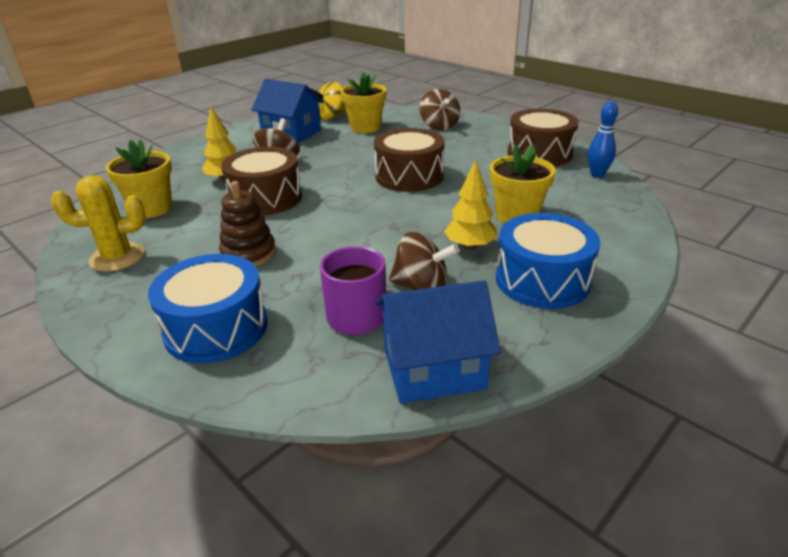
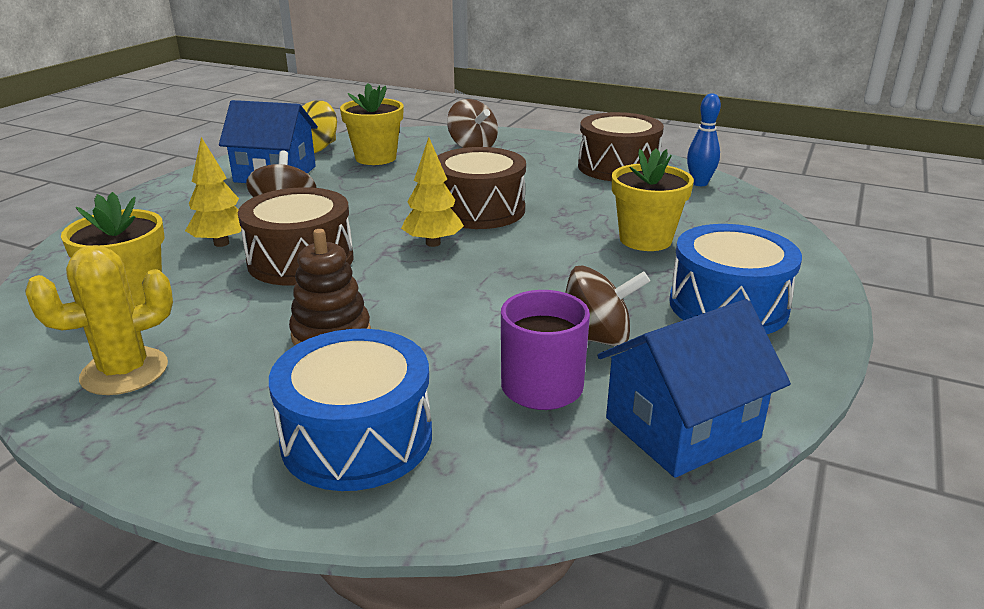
camera: 20 degrees left, 5 degrees down
yellow tree [444,159,497,250] -> yellow tree moved to [401,137,464,247]

